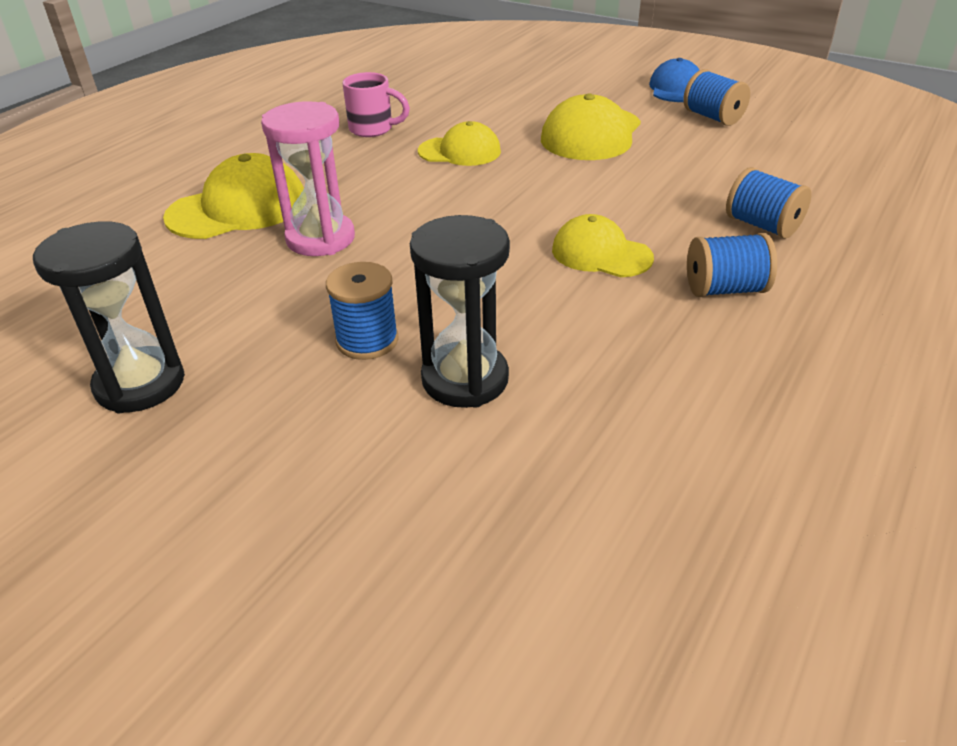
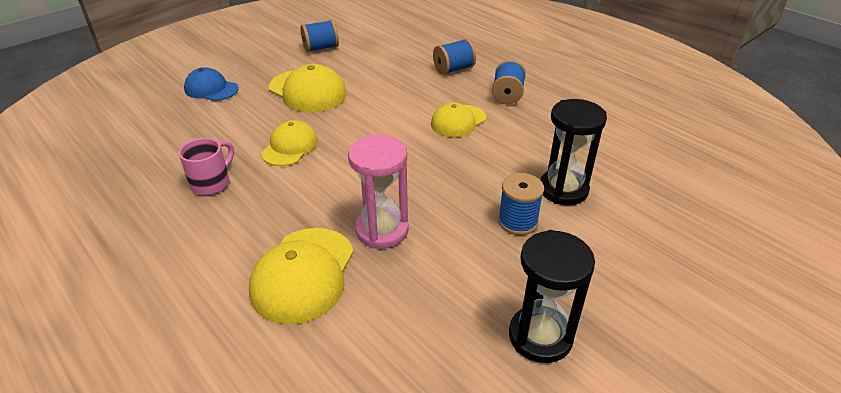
camera: 75 degrees left, 0 degrees up
yellow cap [163,153,304,239] -> yellow cap turned 150 degrees counterclockwise [249,228,354,325]
blue cap [649,58,699,102] -> blue cap moved to [184,67,239,101]

